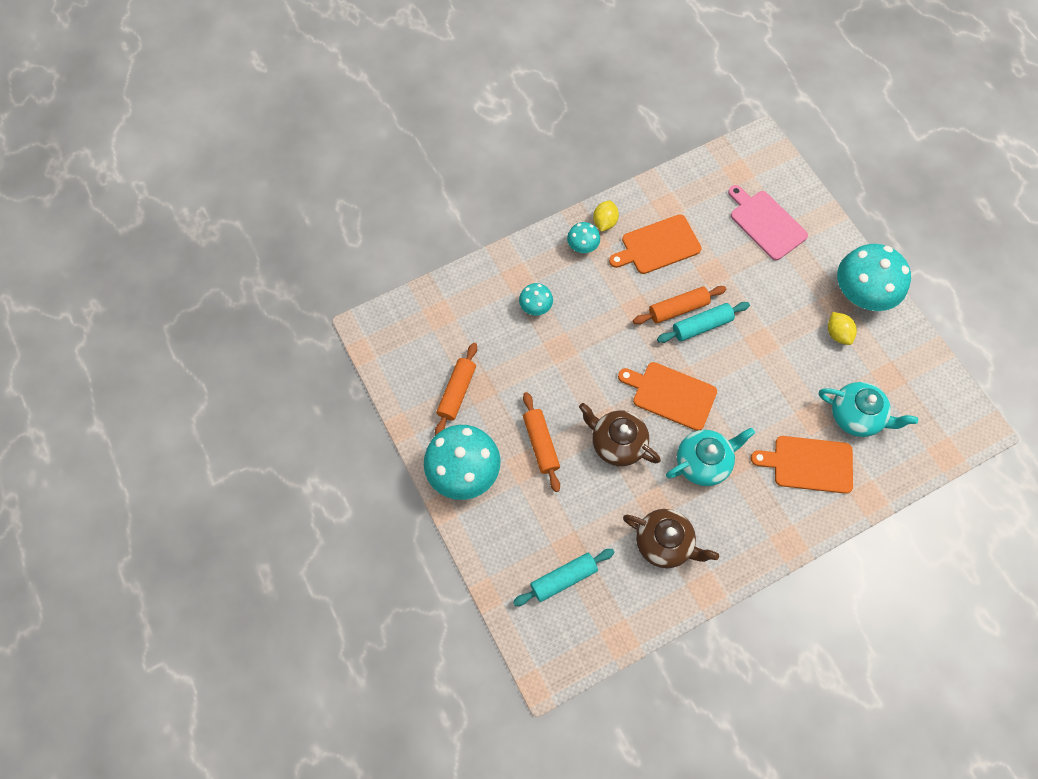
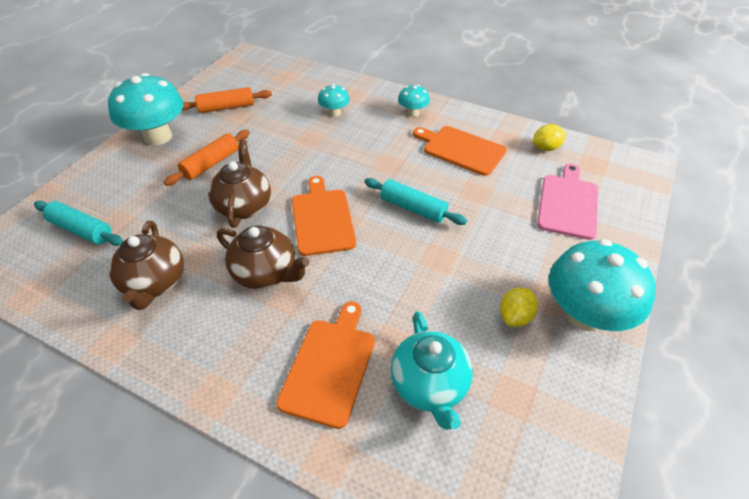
camera: 55 degrees right, 20 degrees down
yellow lemon [593,201,619,232] -> yellow lemon moved to [532,124,566,151]
orange rolling pin [633,286,726,324] -> none
turquoise teapot [666,428,755,486] -> brown teapot [217,226,310,289]
orange cutting board [751,436,853,494] -> orange cutting board turned 45 degrees clockwise [276,301,375,429]

